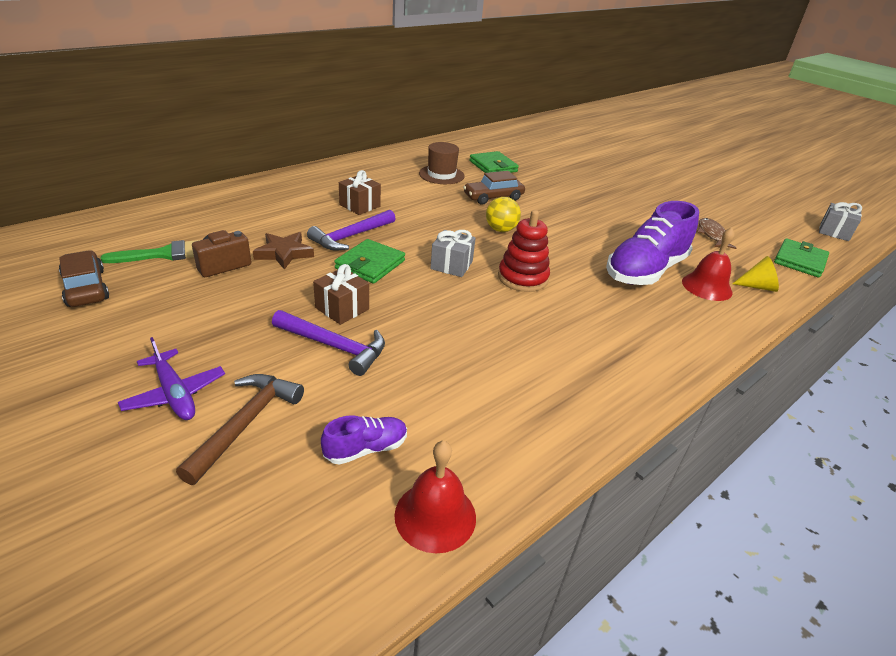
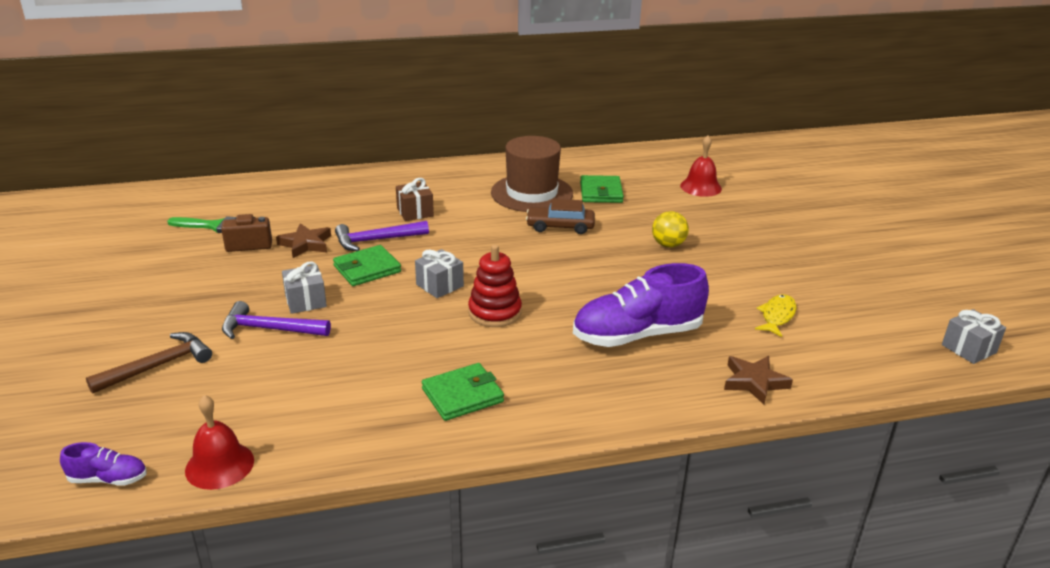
camera: 30 degrees right, 5 degrees down
brown car [59,250,109,307] -> none
purple plane [118,337,225,420] -> none
purple hammer [272,310,385,376] -> purple hammer turned 135 degrees clockwise [222,301,331,339]
brown gift [313,264,369,325] -> grey gift [282,261,327,314]
purple shoe [321,415,407,465] -> purple shoe moved to [60,442,147,486]
brown hat [419,142,465,184] -> brown hat [491,136,573,212], size x1.62
yellow ball [486,197,521,232] -> yellow ball moved to [652,211,689,248]
red bell [682,227,735,301] -> red bell moved to [680,135,722,197]
brown fish [697,218,736,249] -> yellow fish [755,294,796,337]
yellow cone [732,256,779,292] -> brown star [724,356,793,405]
green wallet [774,238,829,277] -> green wallet moved to [422,363,504,421]

